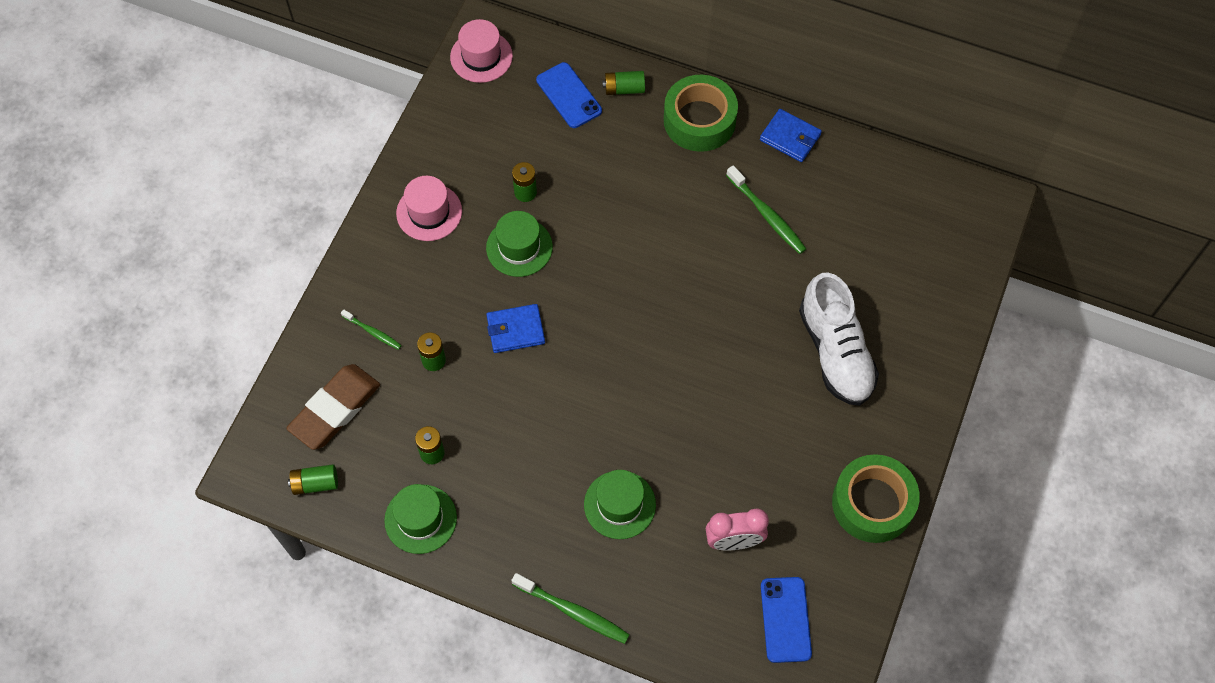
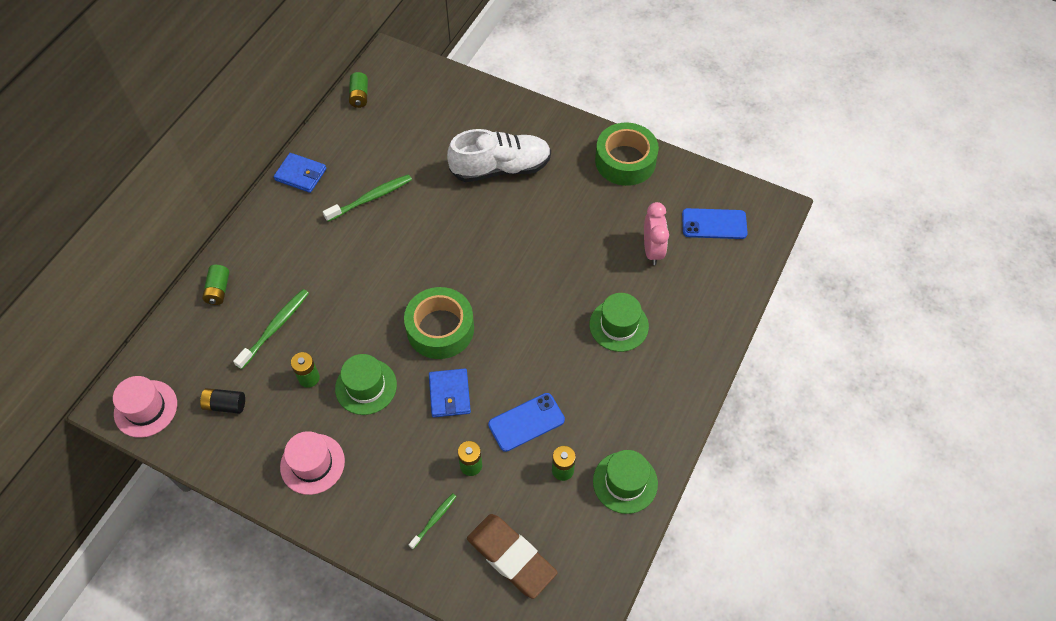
camera: 85 degrees left, 5 degrees down
green battery [288,464,338,495] -> green battery moved to [349,72,368,108]
green toothbrush [511,573,630,644] -> green toothbrush moved to [233,289,309,370]
blue phone [536,62,602,128] -> blue phone moved to [488,393,565,452]
green tape [664,75,738,152] -> green tape moved to [404,287,474,359]
blue wallet [760,109,822,162] -> blue wallet turned 75 degrees clockwise [274,153,326,193]
none -> black battery [200,388,245,414]

